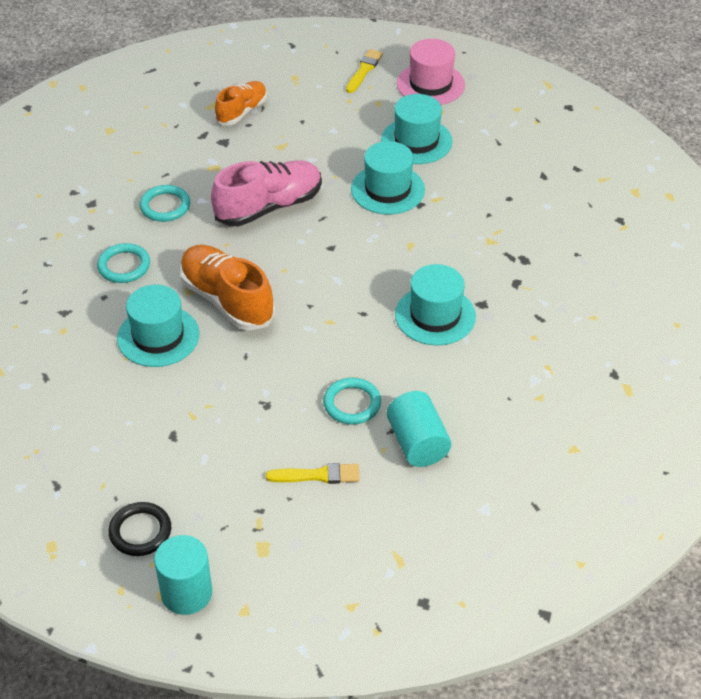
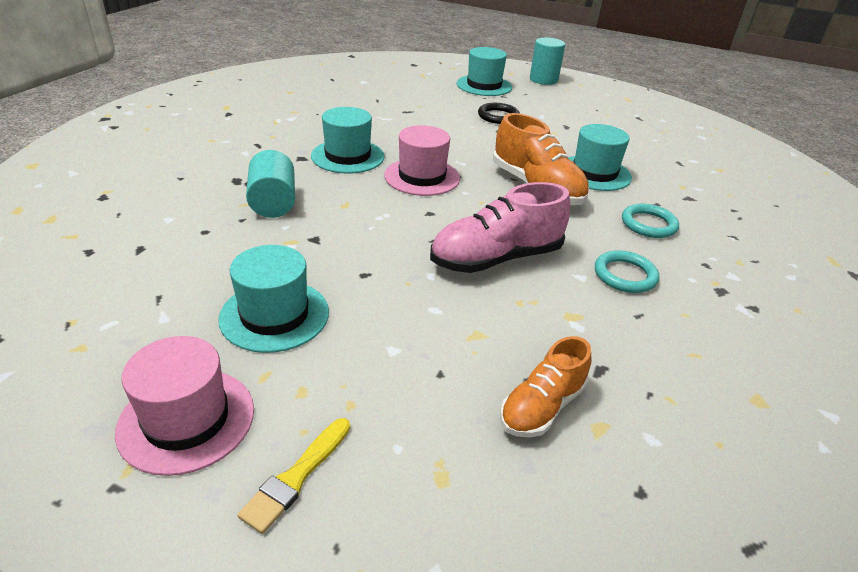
camera: 175 degrees left, 10 degrees down
black ring [108,502,171,556] -> black ring moved to [478,103,520,124]
yellow brush [266,463,360,484] -> none
turquoise ring [323,378,381,425] -> none
turquoise hat [351,141,425,215] -> turquoise hat moved to [456,47,512,96]
turquoise cylinder [387,391,451,467] -> turquoise cylinder moved to [246,150,295,218]
none -> pink hat [384,125,460,196]

